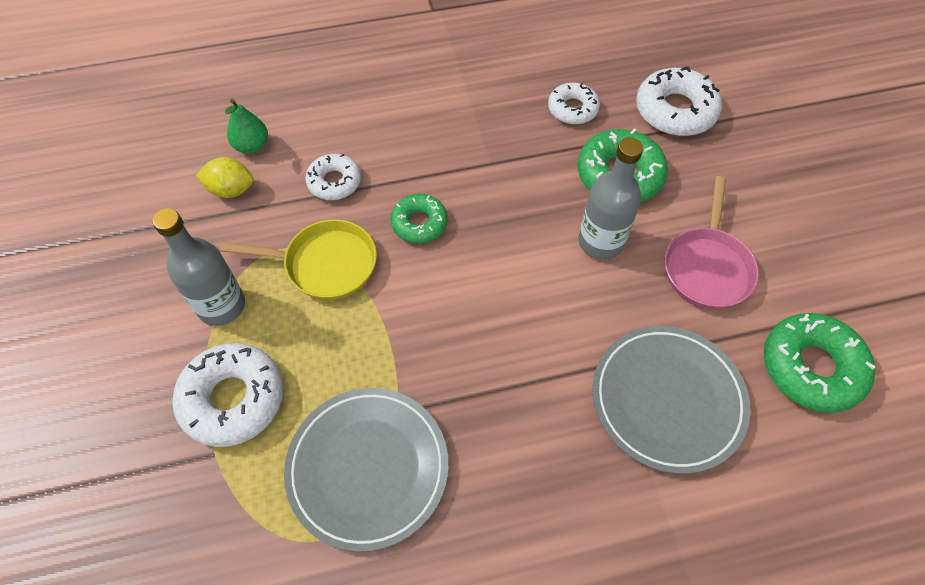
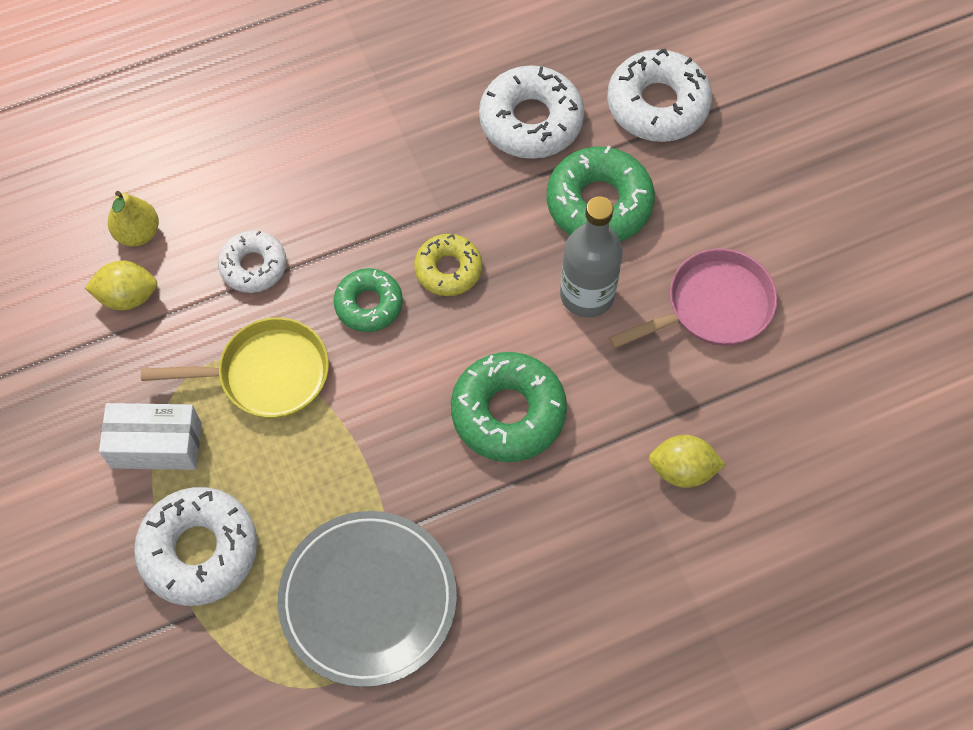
camera: 10 degrees left, 5 degrees up
grey bottle [153,208,245,326] -> white box [99,403,202,470]
green pear [225,99,268,154] -> yellow pear [108,191,159,246]
white donut [548,83,600,125] -> white donut [479,65,584,159], size x1.62
grey plate [592,326,751,474] -> yellow lemon [649,435,725,488]
pink pan [665,176,759,309] -> pink pan turned 120 degrees counterclockwise [609,248,777,349]
green donut [764,313,876,413] -> green donut moved to [451,352,567,462]
none -> yellow donut [414,234,482,296]

